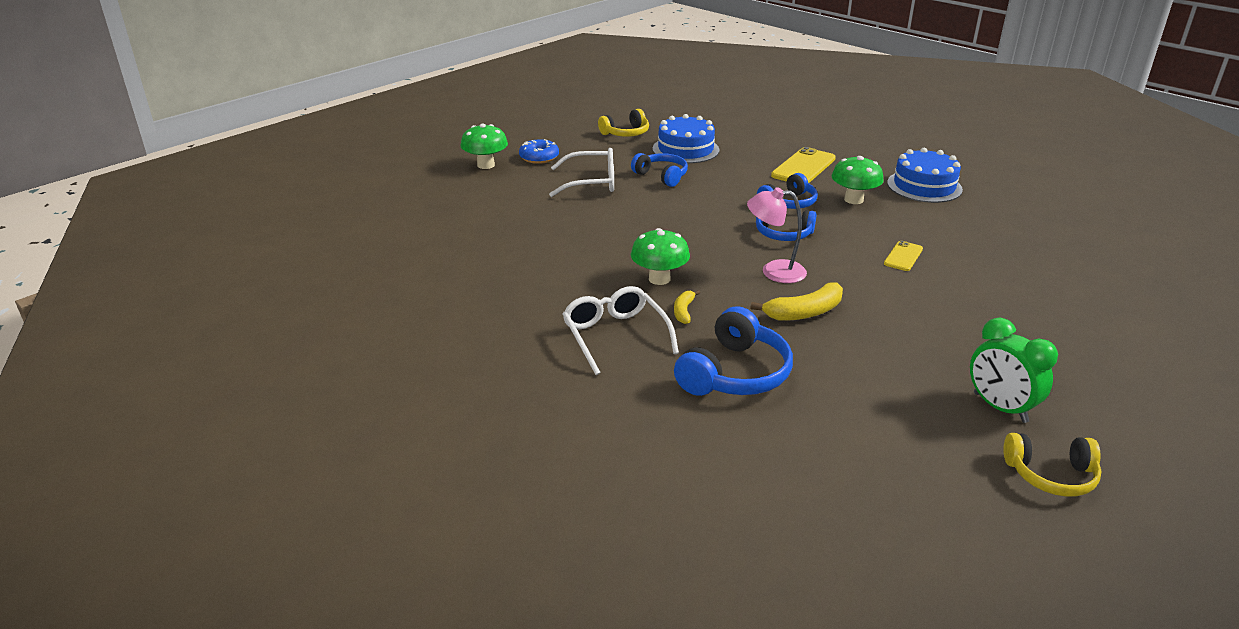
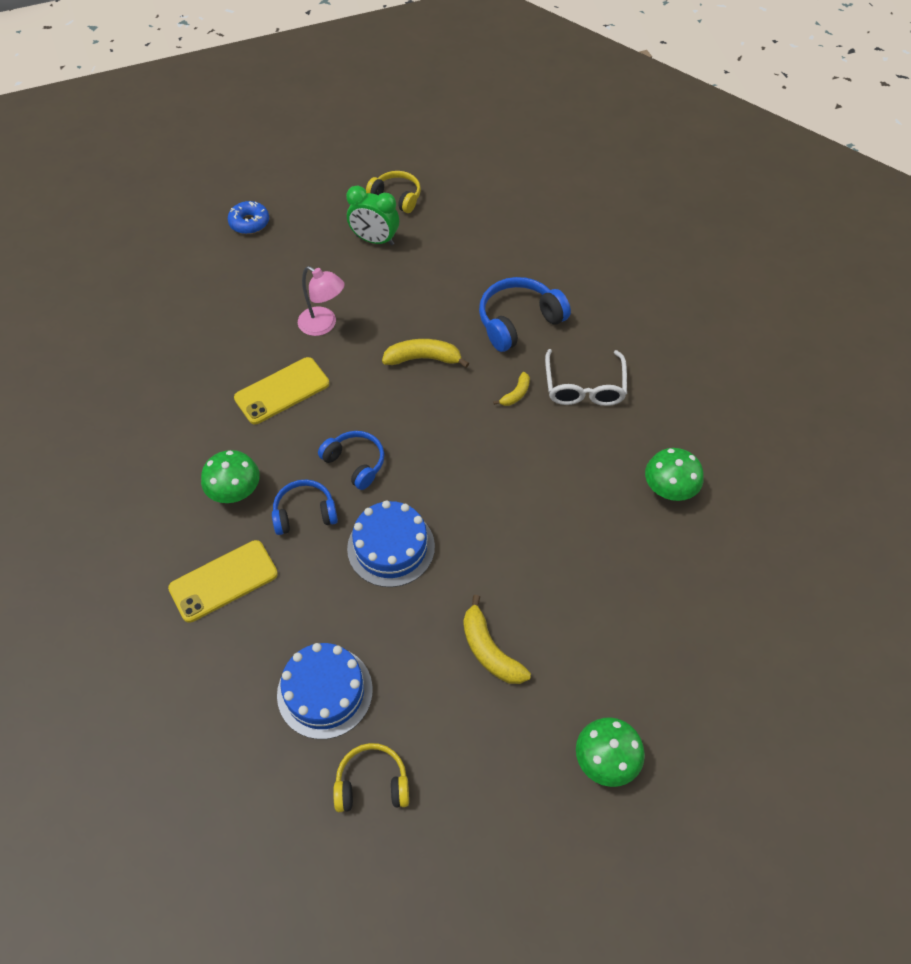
camera: 155 degrees left, 25 degrees up
blue donut [519,139,559,164] -> blue donut moved to [228,201,269,234]
white glasses [549,148,614,197] -> yellow banana [463,595,531,684]
blue headphones [631,153,688,187] -> none
green mushroom [631,228,690,285] -> green mushroom moved to [645,448,704,501]
pink lamp [747,187,807,283] -> pink lamp moved to [298,266,345,336]
yellow phone [884,241,923,271] -> yellow phone [234,357,329,424], size x1.76
blue cake [887,148,963,203] -> blue cake moved to [347,501,435,587]
green clock [970,318,1058,423] -> green clock turned 120 degrees clockwise [346,186,399,246]

